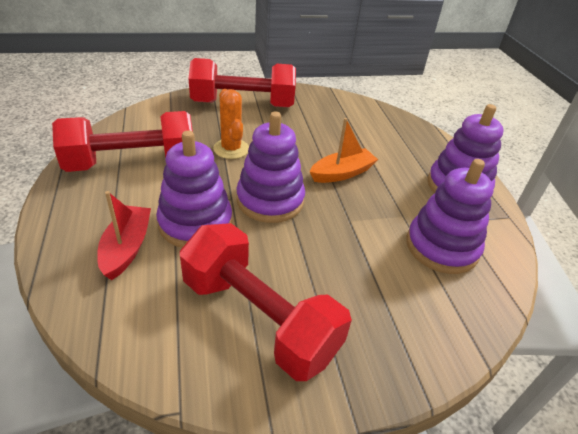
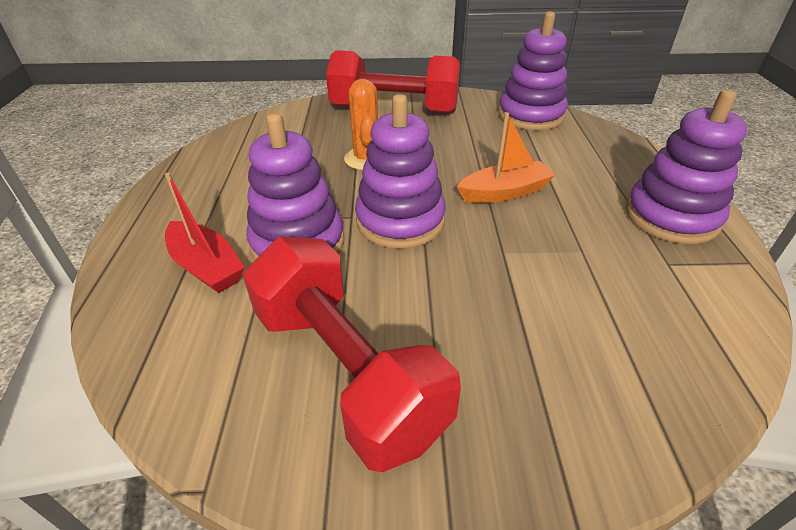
camera: 15 degrees right, 0 degrees up
red dumbbell [52,111,193,172] -> none
red boat [97,191,151,280] -> red boat turned 120 degrees clockwise [165,173,245,293]
purple stacking toy [406,159,494,274] -> purple stacking toy moved to [498,11,568,130]

